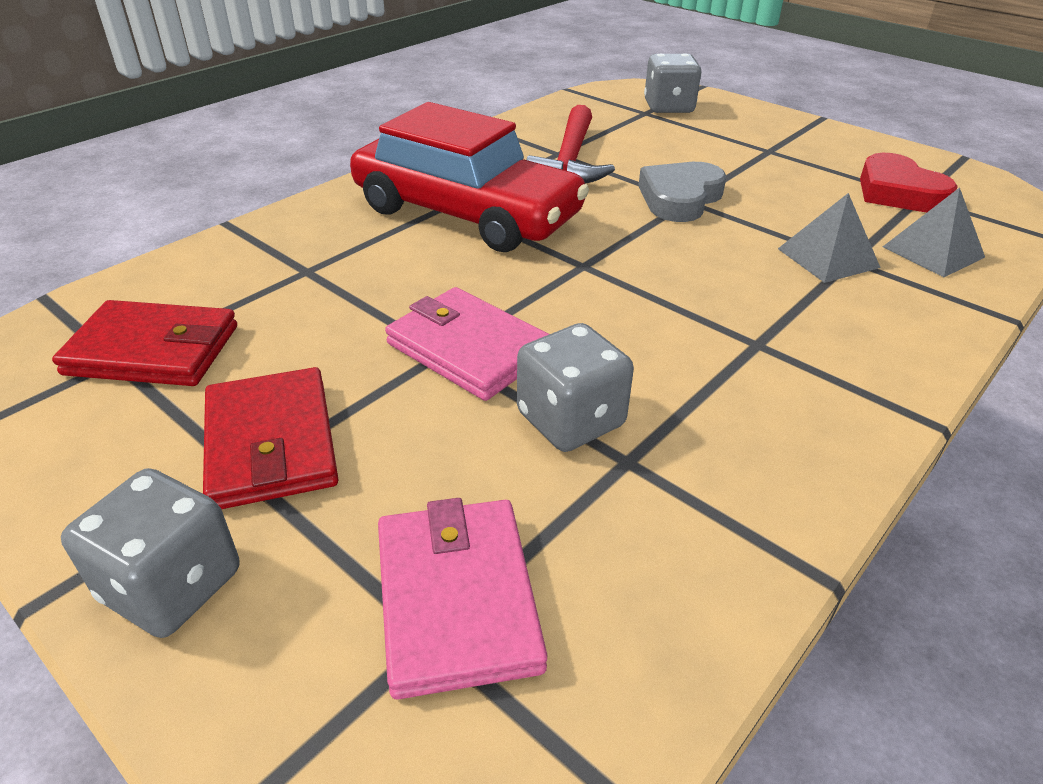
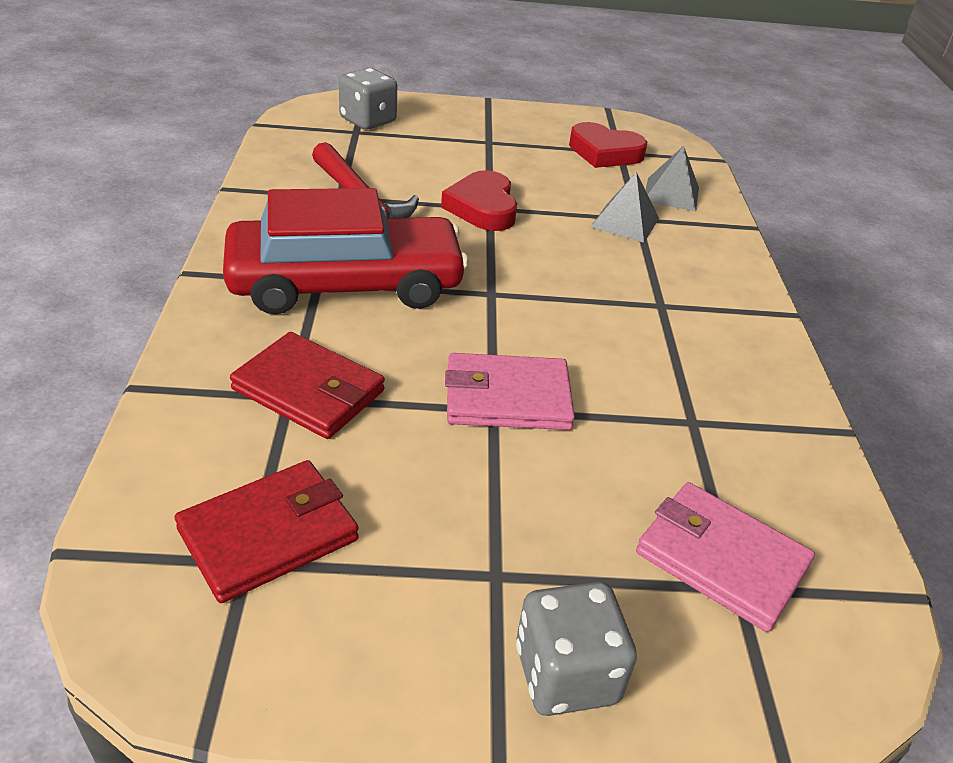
camera: 45 degrees left, 0 degrees up
red wallet [203,367,339,509] -> red wallet moved to [230,332,385,439]
grey dice [517,323,634,452] -> none
grey heart [638,162,727,222] -> red heart [441,170,517,231]

